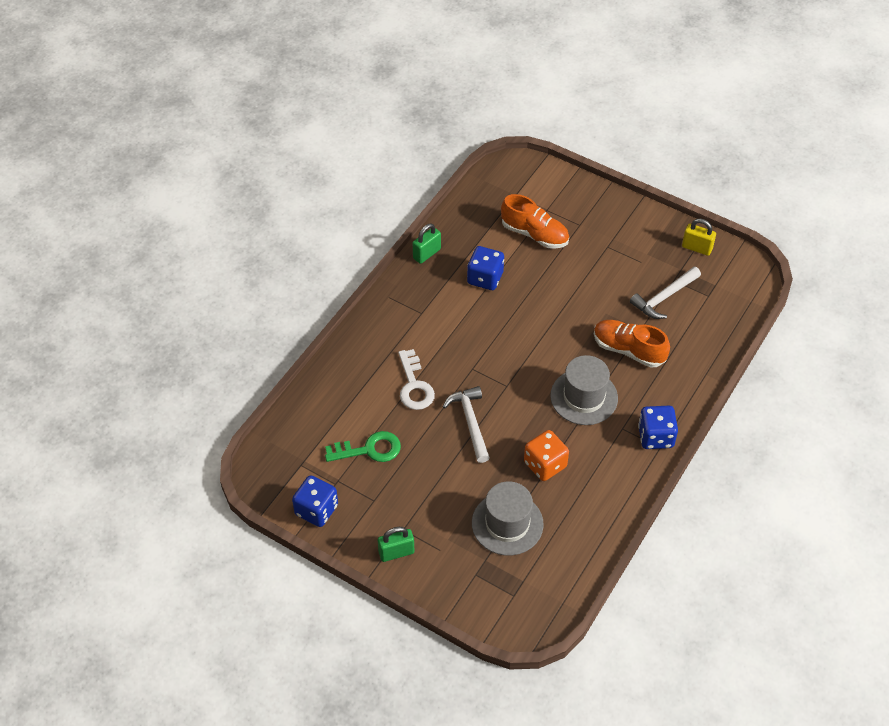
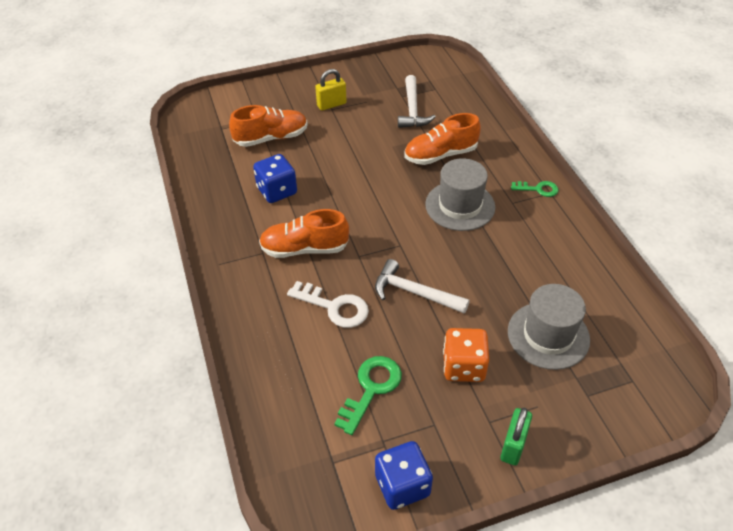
camera: 50 degrees left, 5 degrees down
green padlock [413,223,441,264] -> none
orange dice [524,430,569,481] -> orange dice moved to [443,328,489,382]
blue dice [638,406,678,449] -> green key [511,181,559,197]
yellow padlock [682,219,716,256] -> yellow padlock moved to [315,69,347,111]
none -> orange shoe [259,209,349,258]

